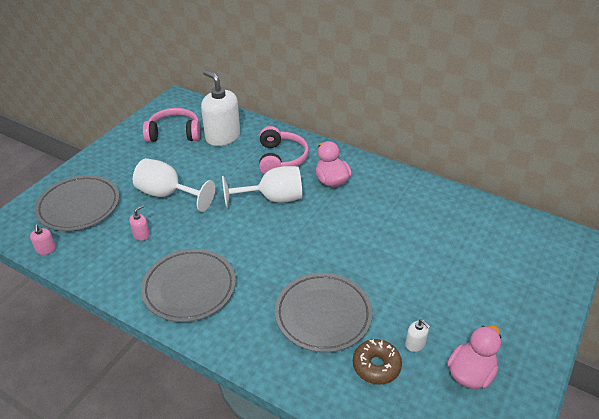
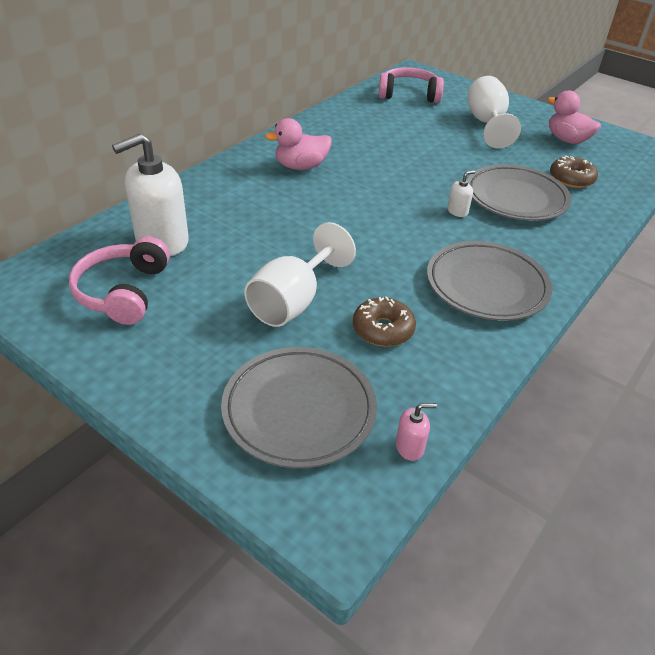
camera: 85 degrees left, 0 degrees up
pink soap dispenser [129,205,150,241] -> brown donut [353,296,416,347]
white goblet [222,166,302,208] -> white goblet moved to [468,76,521,149]
pink headphones [259,126,309,174] -> pink headphones moved to [378,67,444,103]
white soap dispenser [405,319,430,352] -> white soap dispenser moved to [447,170,475,217]

